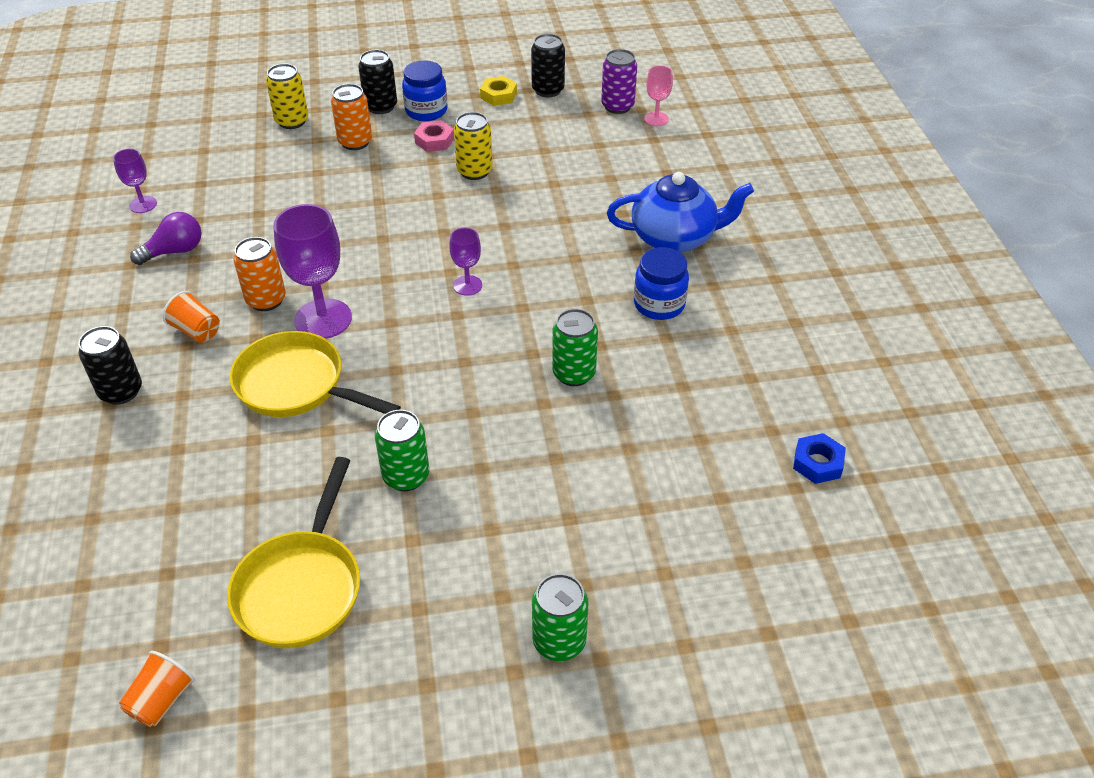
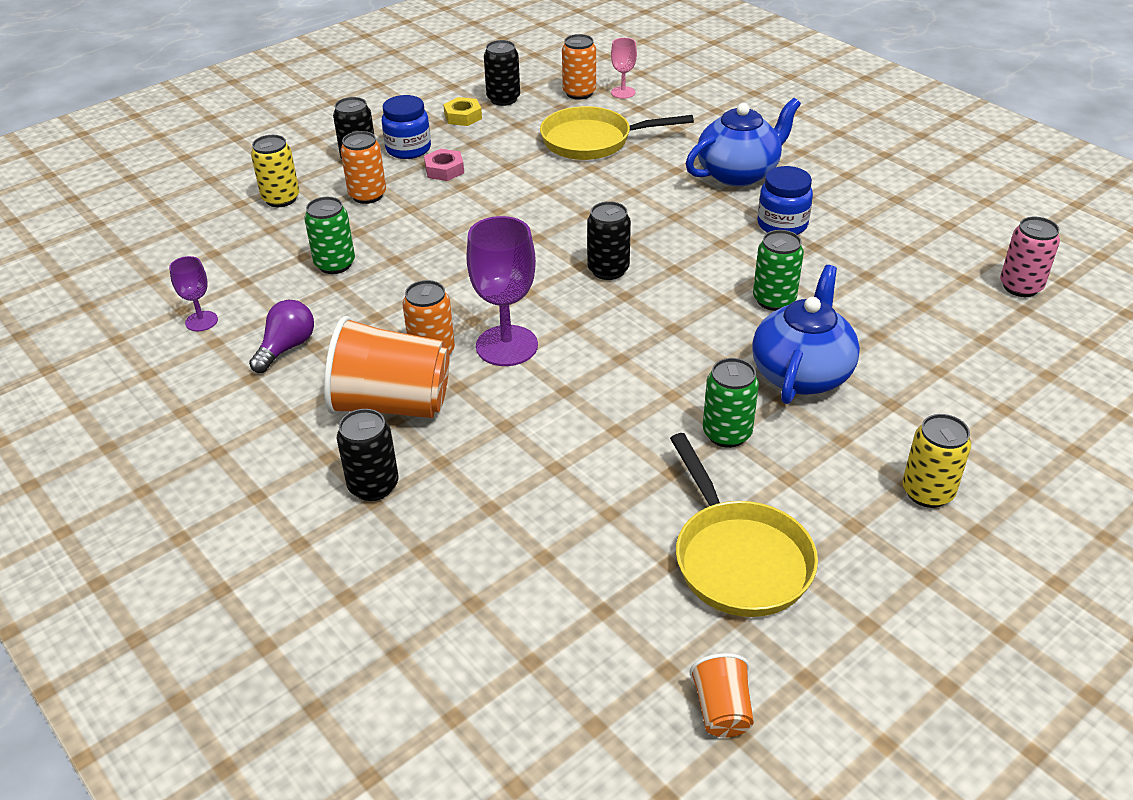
camera: 30 degrees left, 5 degrees down
orange cup [163,291,220,343] -> orange cup [324,316,450,418], size x2.11
yellow pan [230,331,401,417] -> yellow pan moved to [540,106,694,160]
purple goblet [449,228,482,296] -> black can [587,201,631,280]
yellow can [454,112,493,180] -> yellow can moved to [902,414,971,508]
green can [532,574,588,661] -> green can moved to [304,197,355,274]
purple can [601,49,637,114] -> orange can [562,34,596,100]
blue nut [793,433,846,484] -> pink can [1000,217,1060,297]
none -> blue teapot [752,265,860,404]

